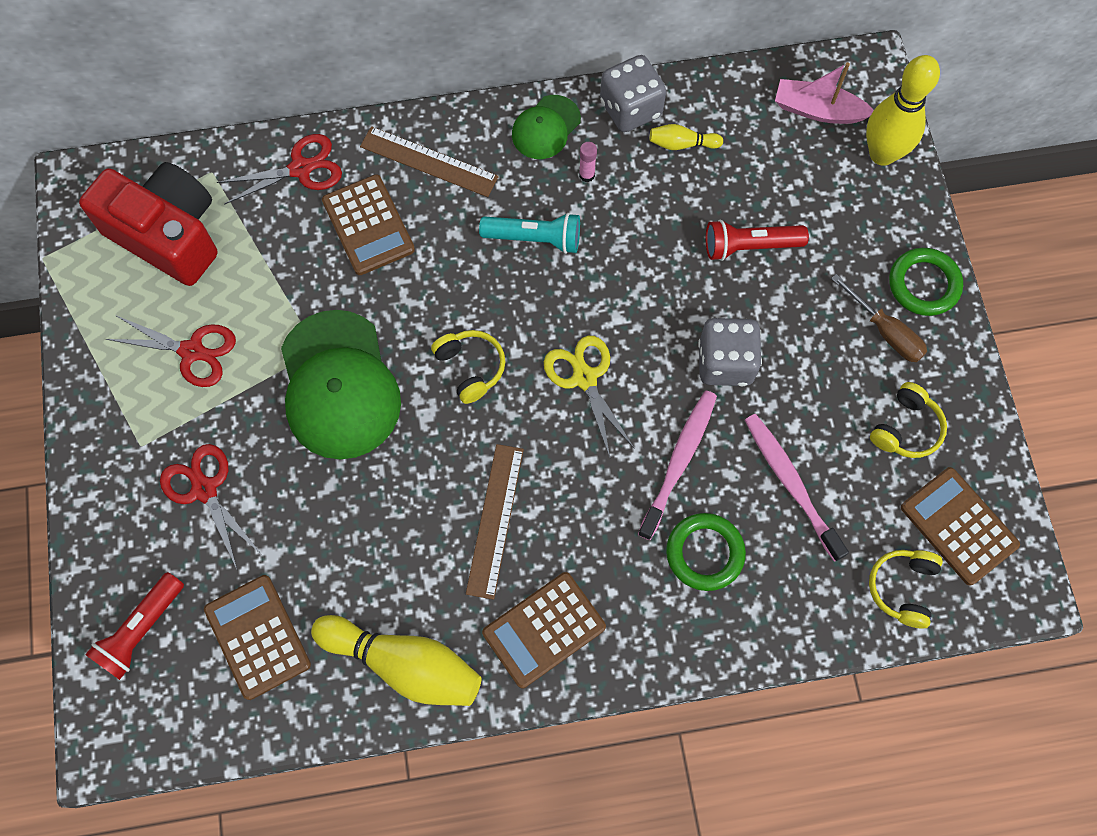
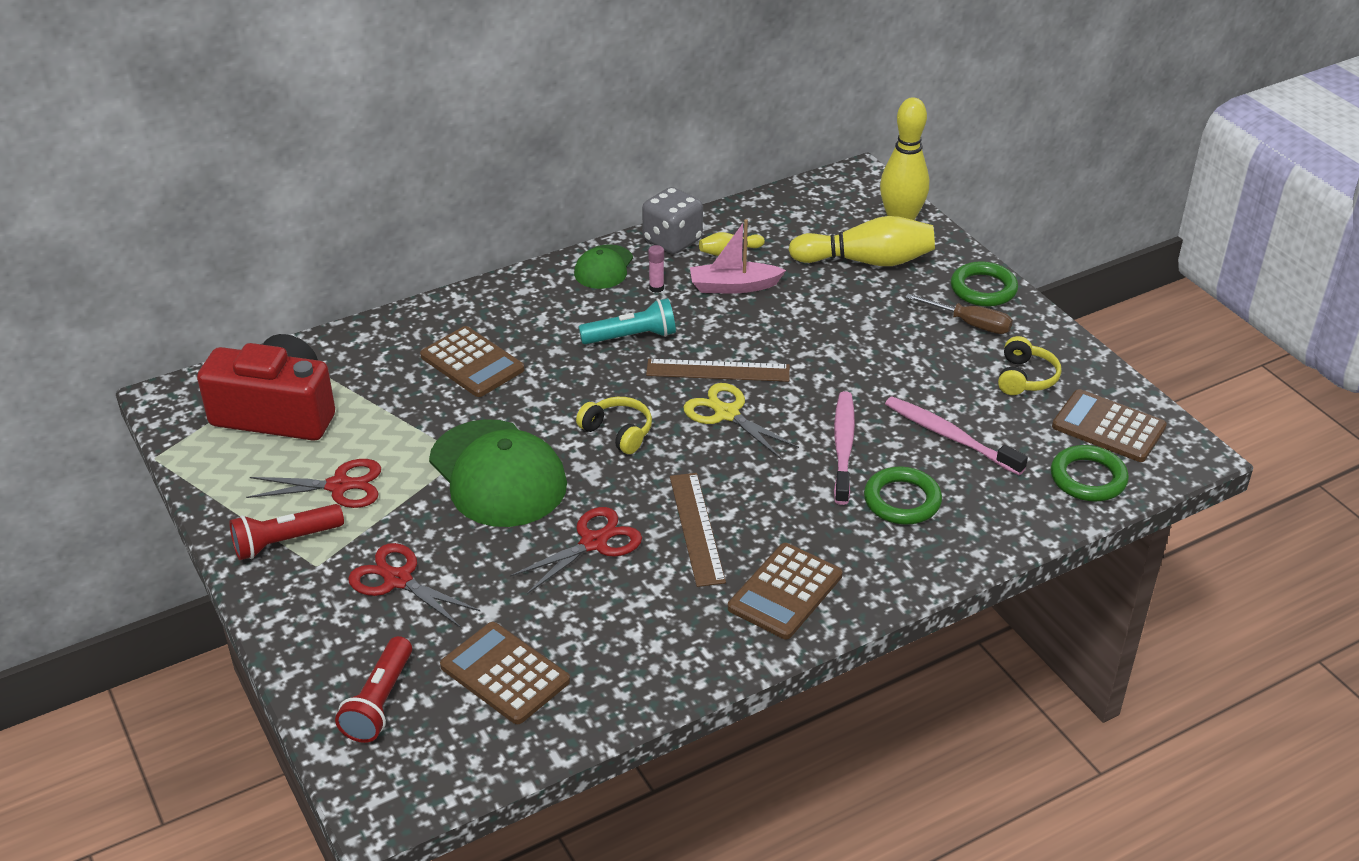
camera: 20 degrees left, 30 degrees down
red scissors [217,134,342,205] -> red scissors moved to [510,507,642,594]
yellow bowling pin [311,615,482,706] -> yellow bowling pin moved to [789,216,935,266]
brown ruler [360,126,499,197] -> brown ruler moved to [646,359,790,382]
grey dice [698,318,762,386] -> none
red flashlight [706,220,809,261] -> red flashlight moved to [229,504,344,560]
pink boat [775,62,874,124] -> pink boat moved to [690,219,786,294]
yellow headphones [869,550,943,629] -> green ring [1051,445,1129,502]

